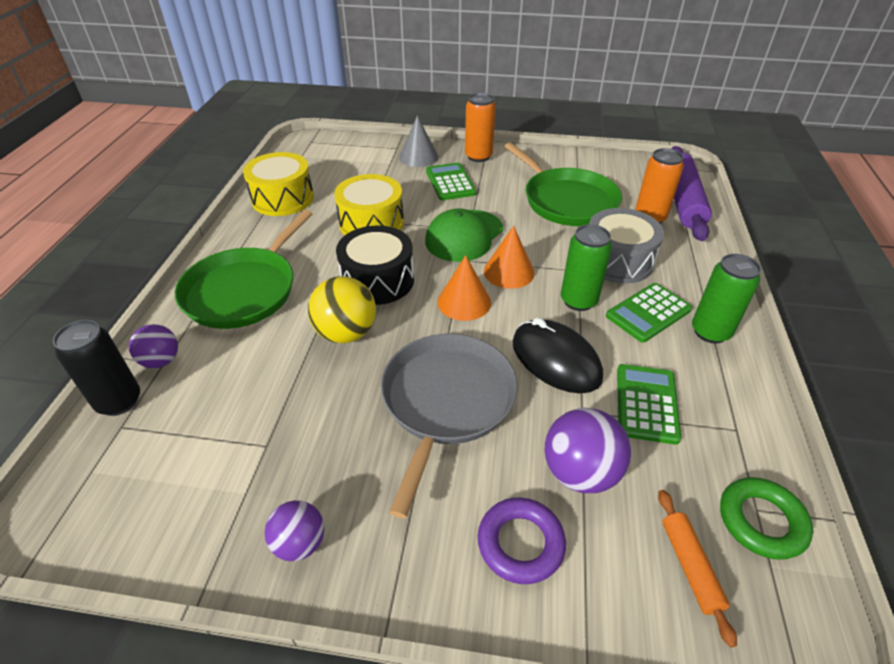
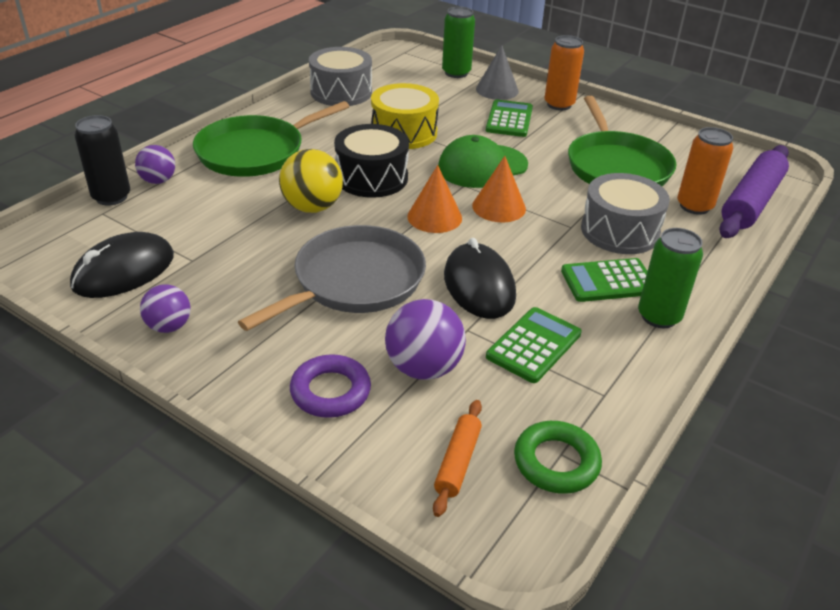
camera: 25 degrees right, 5 degrees down
yellow drum [243,152,314,216] -> grey drum [309,47,372,106]
green can [561,224,612,311] -> green can moved to [442,6,475,78]
none -> black mouse [70,232,174,298]

